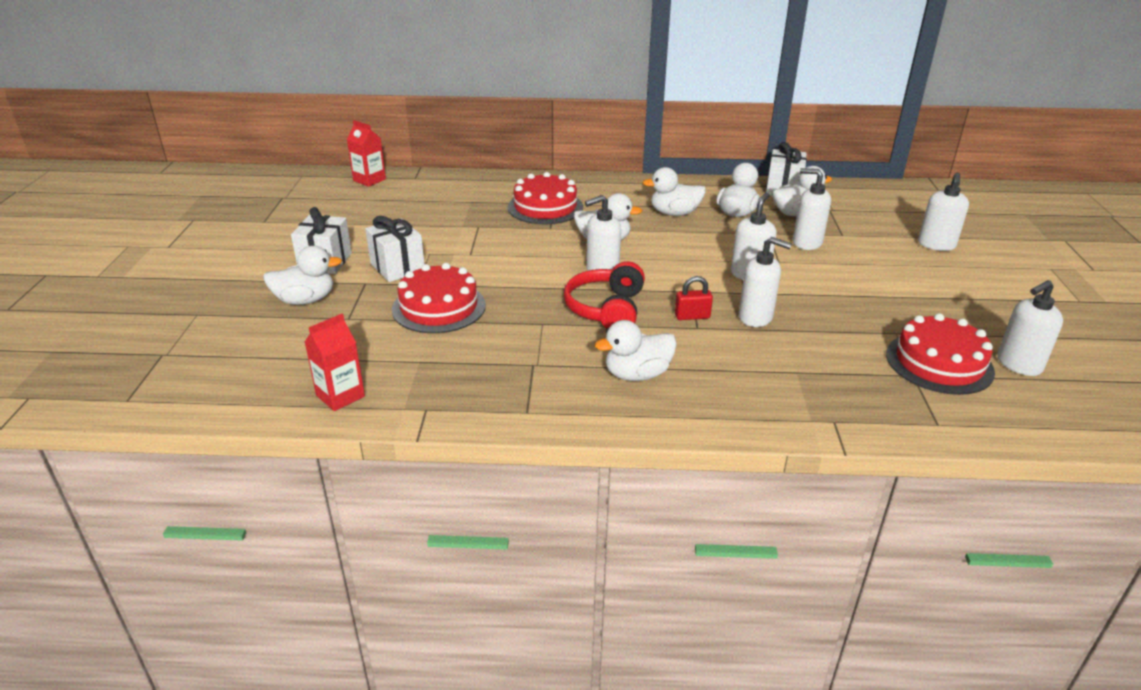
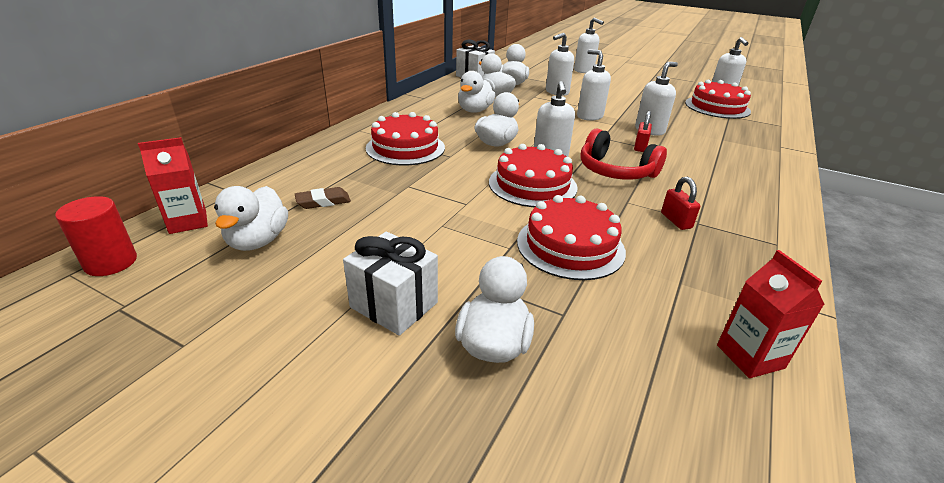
camera: 65 degrees left, 0 degrees up
white gift [365,216,424,282] -> none
white duck [595,320,677,381] -> white duck moved to [214,186,288,251]
none -> red cylinder [55,196,137,276]
none -> brown eraser [295,187,351,209]
none -> red cake [489,144,578,207]
none -> red padlock [661,177,700,230]

